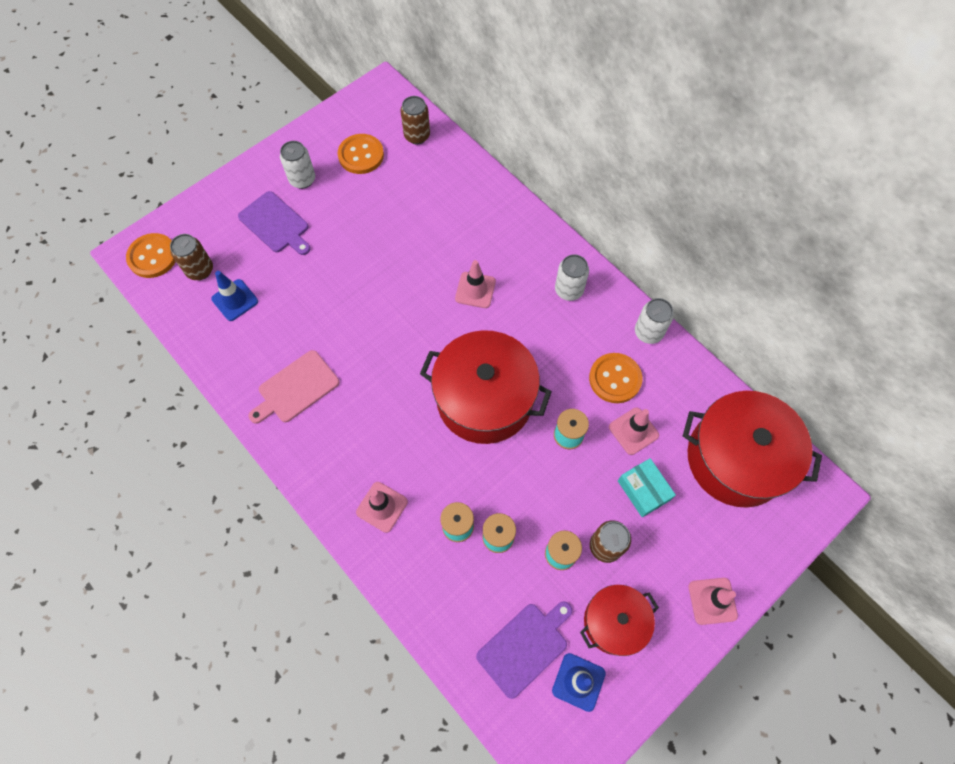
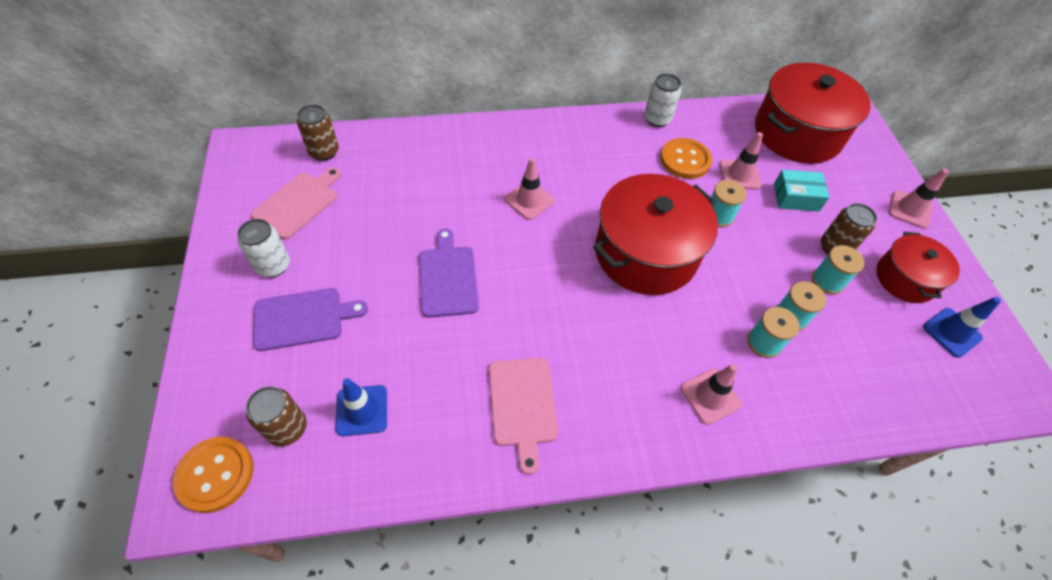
camera: 60 degrees left, 10 degrees down
orange button [338,134,384,174] -> pink cutting board [251,167,342,240]
purple cutting board [476,602,572,699] -> purple cutting board moved to [419,228,479,318]
white can [555,254,589,301] -> none

